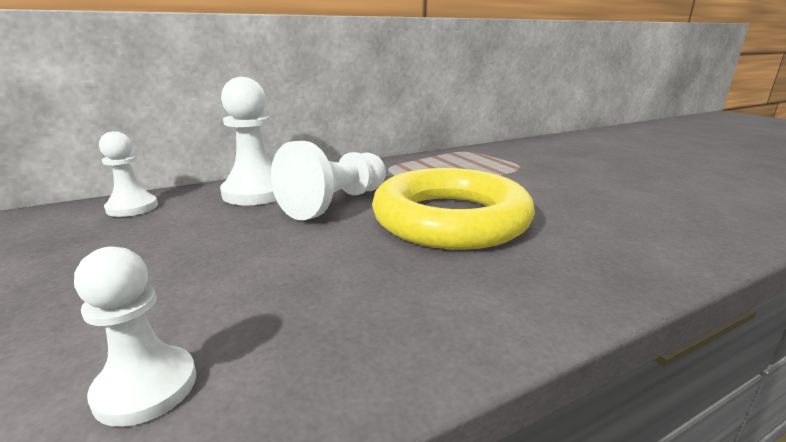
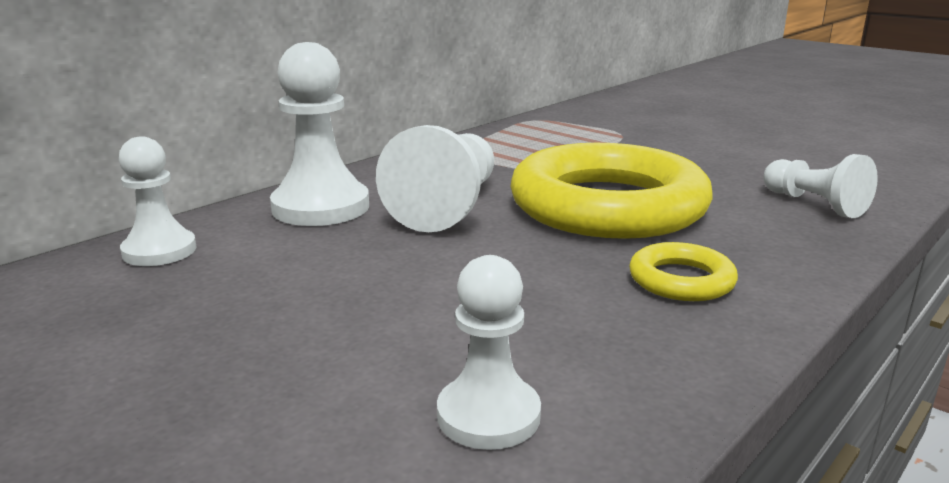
camera: 20 degrees left, 0 degrees up
none -> yellow ring [629,242,738,301]
none -> white pawn [763,154,878,218]

